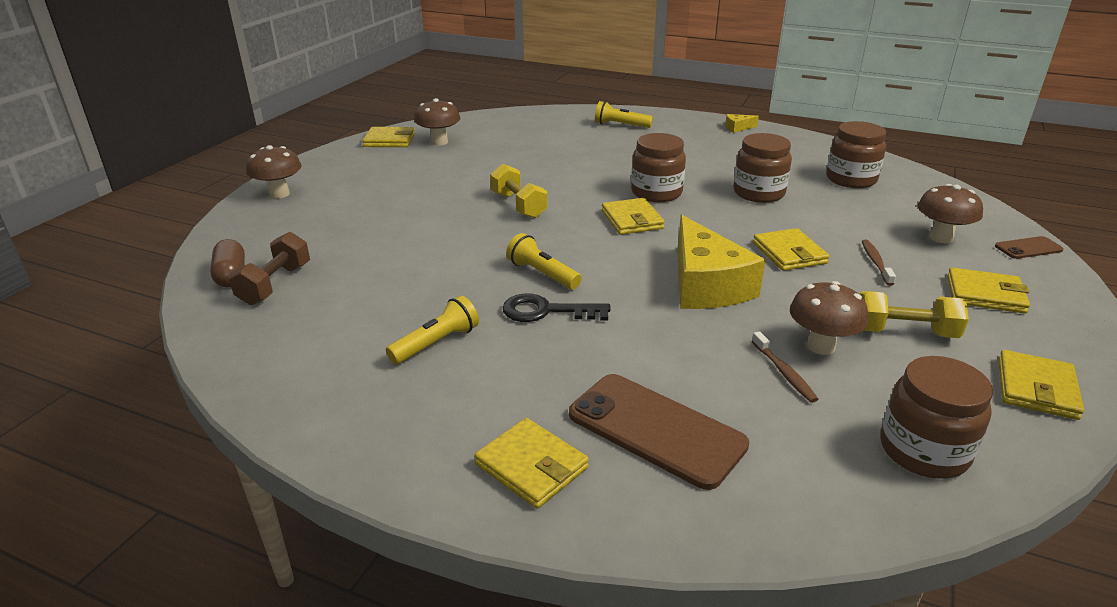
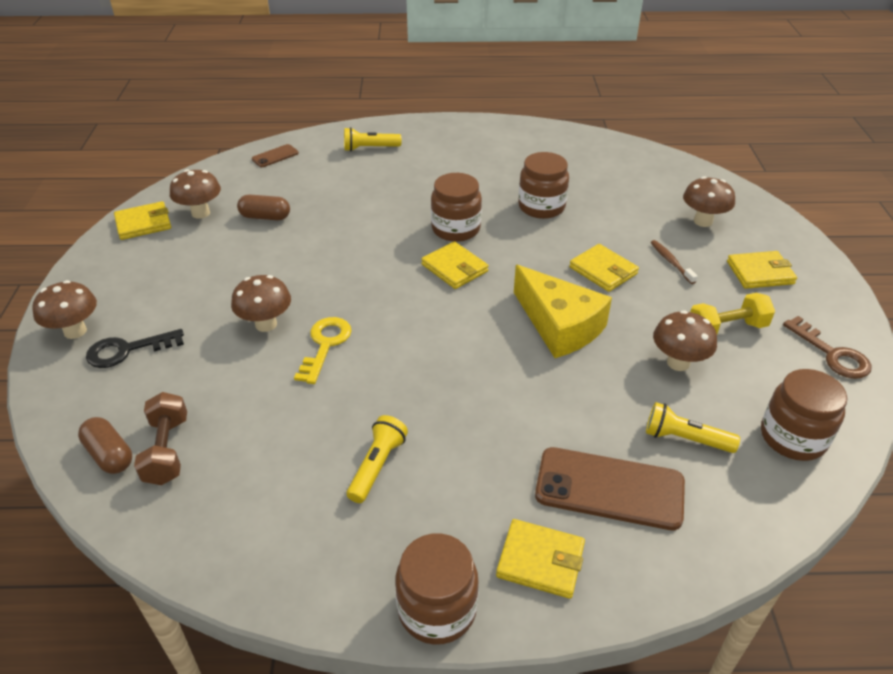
camera: 25 degrees left, 10 degrees up
yellow dumbbell [490,164,548,218] -> none
black key [502,294,611,322] -> black key moved to [86,329,184,368]
yellow flashlight [506,233,581,289] -> yellow flashlight moved to [646,402,740,453]
yellow cheese [725,114,759,133] -> none
brown toothbrush [752,331,818,403] -> none
brown jar [826,121,886,188] -> brown jar moved to [395,533,479,645]
brown phone [995,236,1063,259] -> brown phone moved to [252,144,299,167]
yellow wallet [999,350,1084,420] -> brown key [783,316,872,379]
none -> brown mushroom [231,275,291,332]
none -> brown capsule [237,194,290,220]
none -> yellow key [294,317,352,384]

